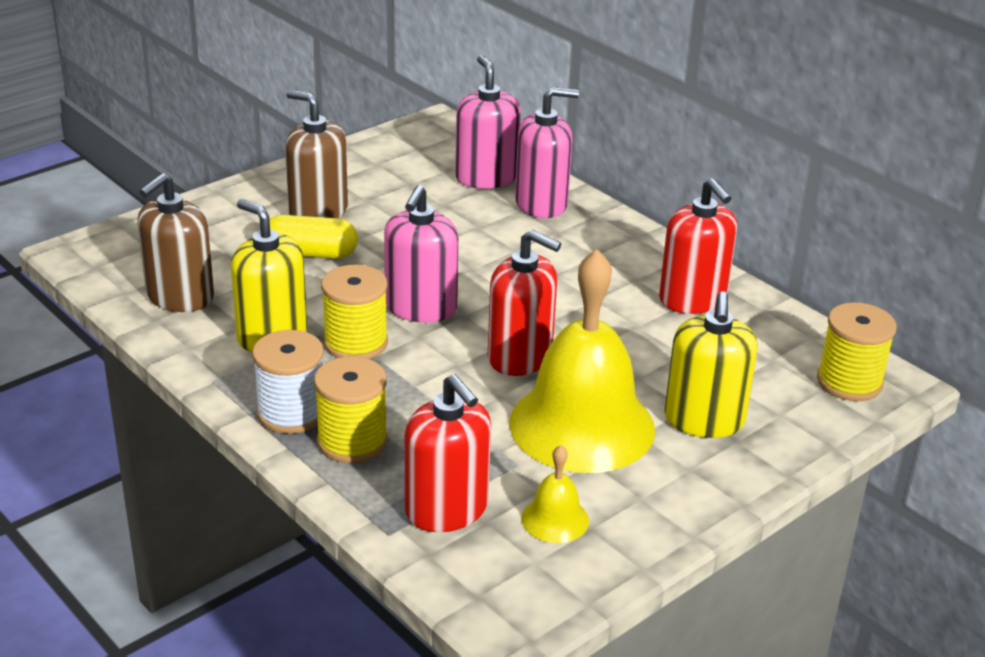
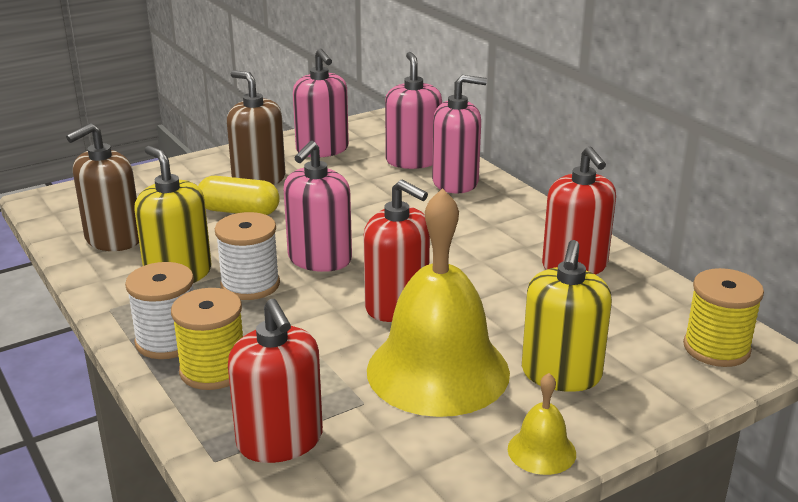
camera: 10 degrees right, 5 degrees down
yellow spool [321,265,388,359] -> white spool [215,212,280,300]
yellow bell [522,445,589,543] -> yellow bell moved to [508,373,576,475]
none -> pink soap dispenser [293,49,349,157]

